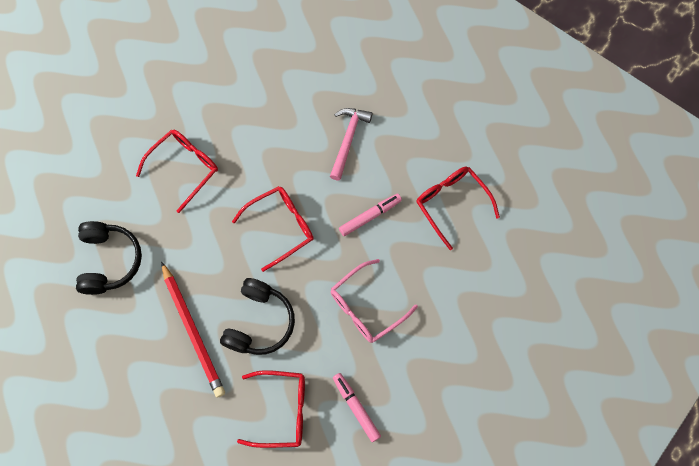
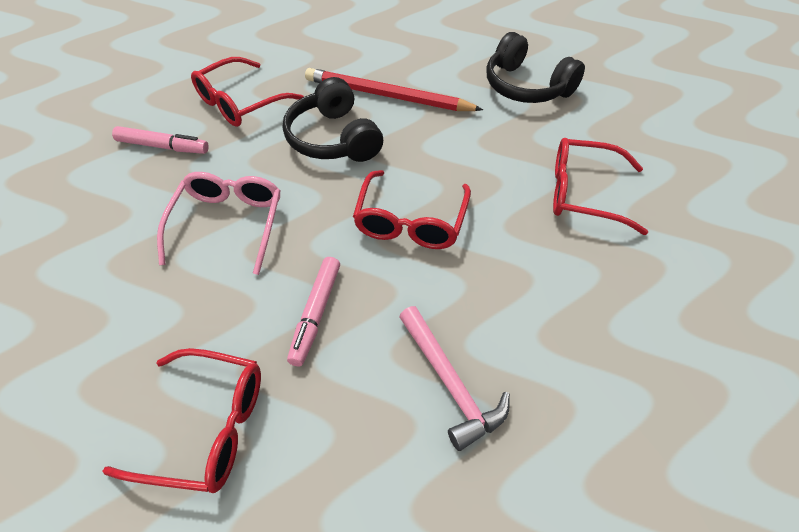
camera: 135 degrees right, 20 degrees down
red glasses [136,130,218,213] -> red glasses turned 105 degrees clockwise [553,138,648,235]

